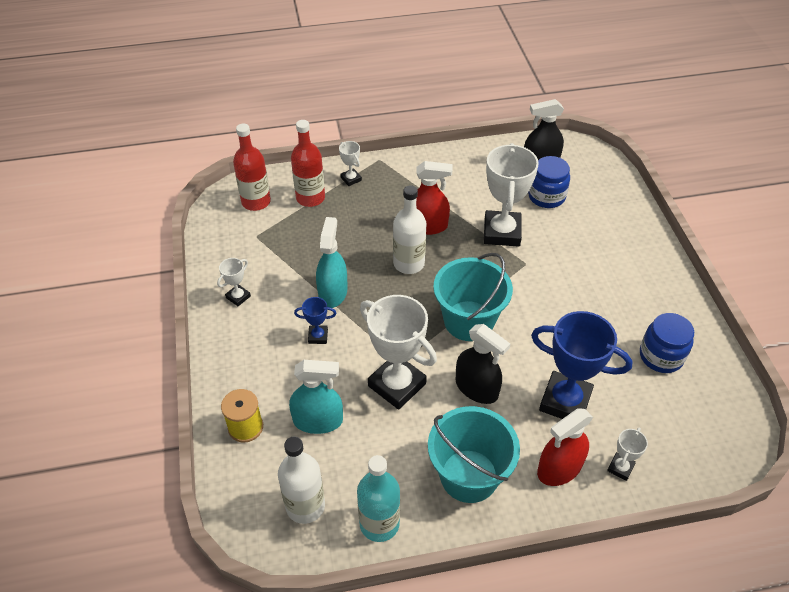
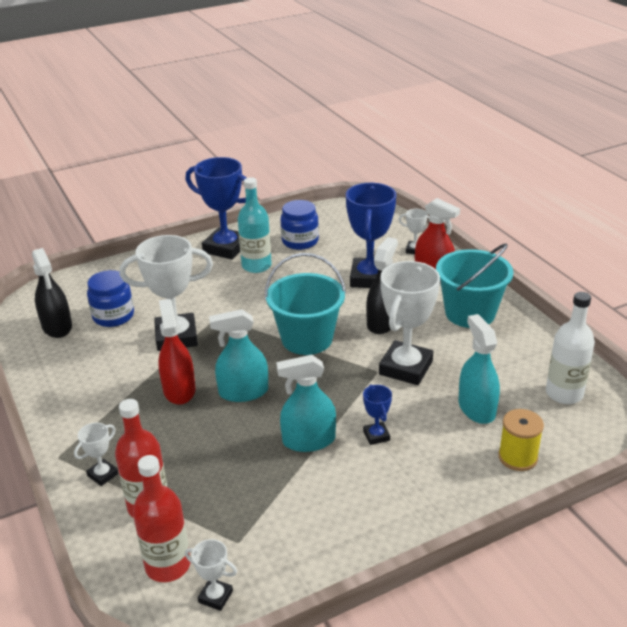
camera: 105 degrees left, 15 degrees down
white trophy [217,258,251,306] -> white trophy moved to [185,539,237,611]
turquoise bottle [357,455,400,542] -> turquoise bottle moved to [238,177,272,273]
white bottle [393,185,426,274] -> turquoise spray bottle [209,309,268,402]
none -> blue trophy [186,157,247,259]

